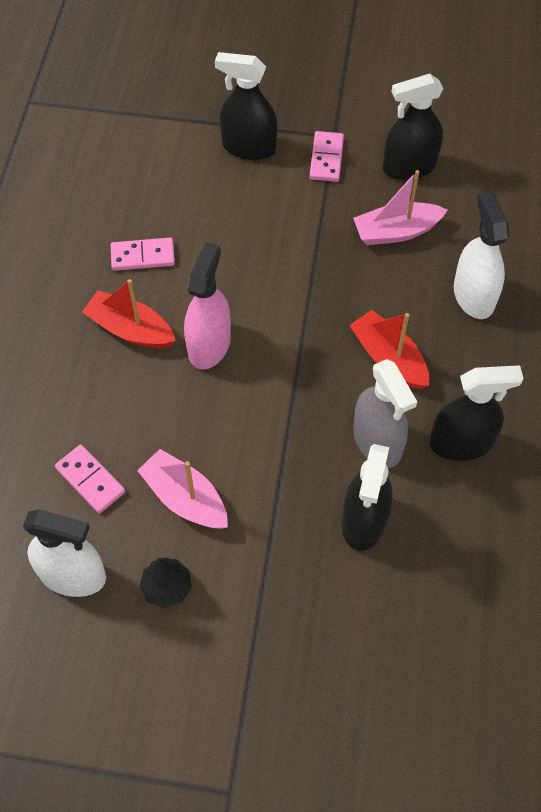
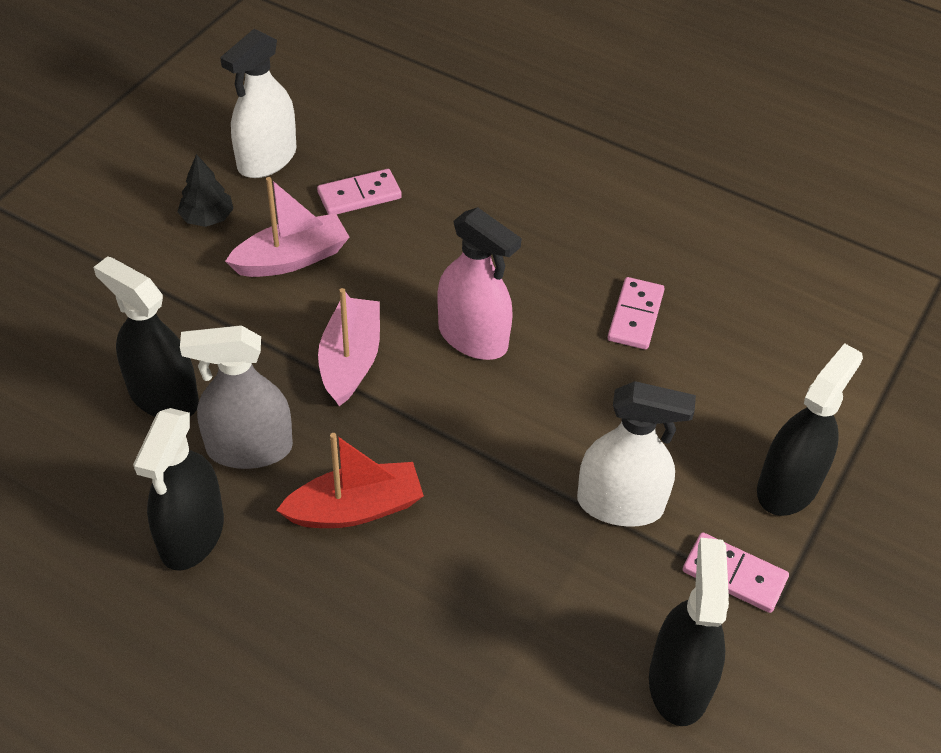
camera: 110 degrees right, 10 degrees down
red boat [82,279,176,349] -> none
pink boat [353,170,447,245] -> pink boat moved to [318,288,380,406]
white spray bottle [454,192,509,319] -> white spray bottle moved to [577,381,696,527]

